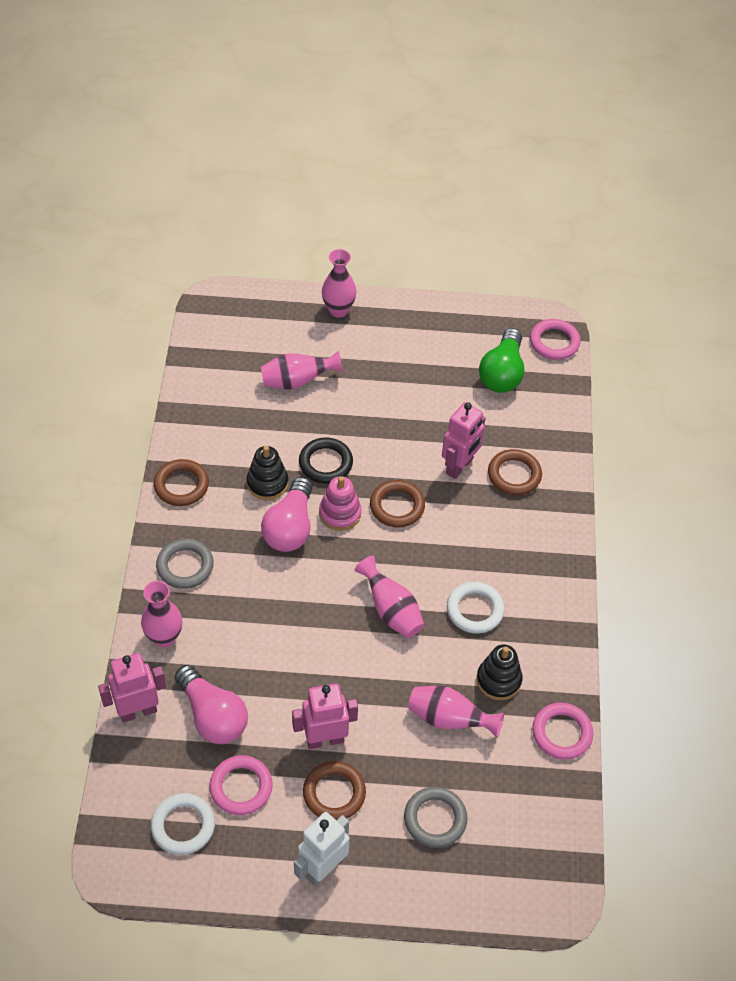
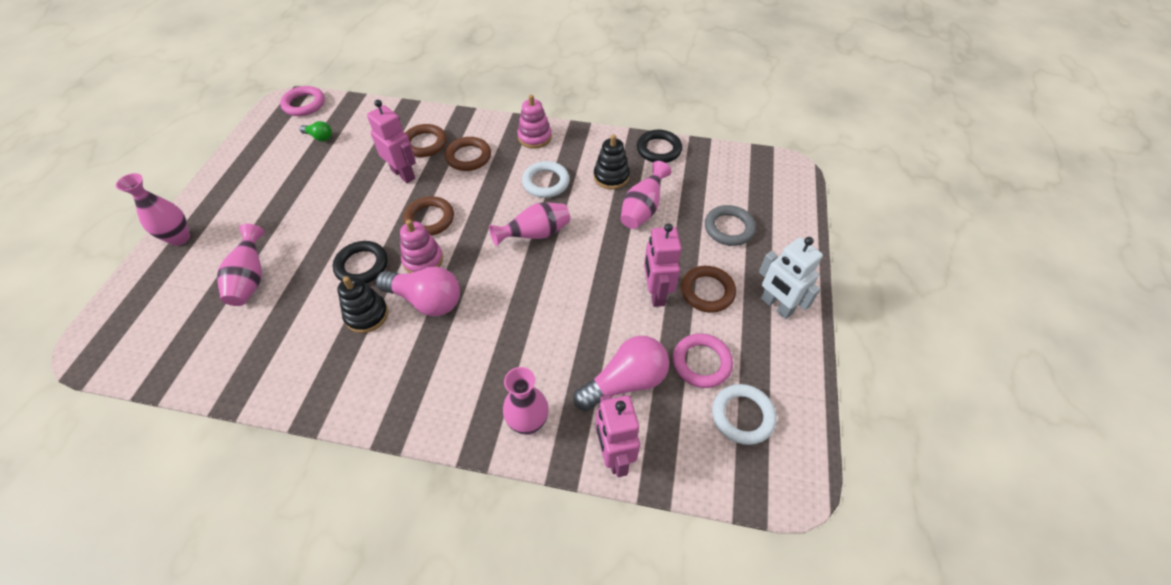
camera: 80 degrees left, 0 degrees up
brown ring [154,459,209,506] -> brown ring moved to [445,137,491,171]
grey ring [156,539,214,589] -> none
green light bulb [479,328,524,393] -> green light bulb [300,121,332,141], size x0.50
pink ring [532,703,593,760] -> black ring [637,130,682,163]
none -> pink stacking toy [517,95,552,149]

